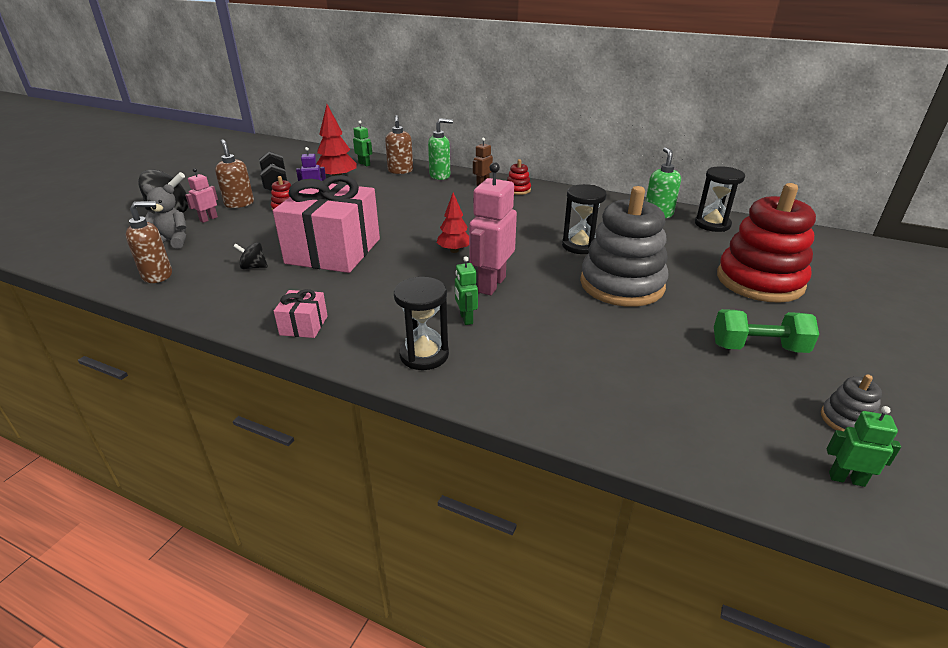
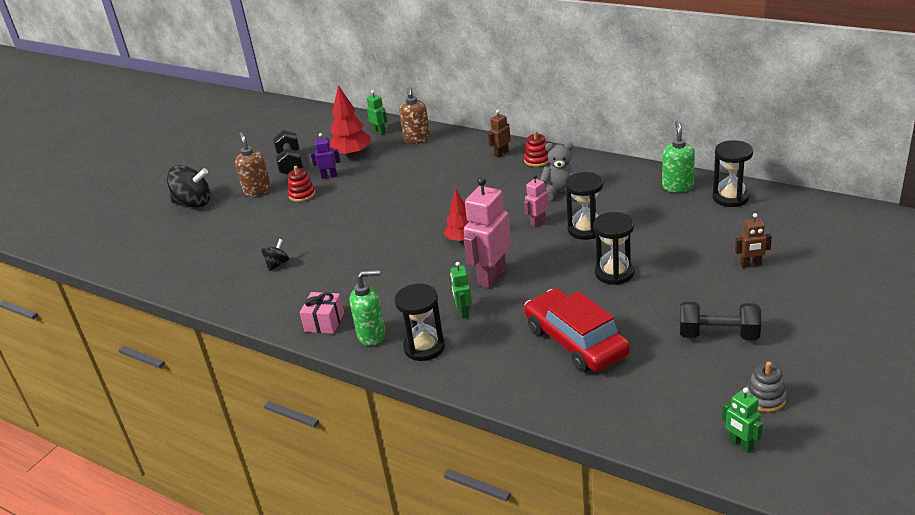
camera: 10 degrees right, 0 degrees up
brown soap dispenser [126,201,172,283] -> none
grey teddy bear [143,184,186,249] -> grey teddy bear moved to [540,142,579,201]
pink robot [185,168,218,223] -> pink robot moved to [524,174,548,227]
black spinning top [233,242,268,269] -> black spinning top turned 105 degrees clockwise [262,239,289,271]
pink gift [273,175,380,273] -> none
green soap dispenser [428,118,453,180] -> green soap dispenser moved to [350,270,386,346]
grey stacking toy [580,186,668,307] -> black hourglass [593,212,634,285]
green dumbbell [714,309,819,353] -> black dumbbell [680,302,761,340]
red stacking toy [717,183,816,303] -> brown robot [735,213,772,268]
green robot [827,406,901,487] -> green robot turned 150 degrees counterclockwise [722,387,763,453]
none -> red car [524,289,630,372]

